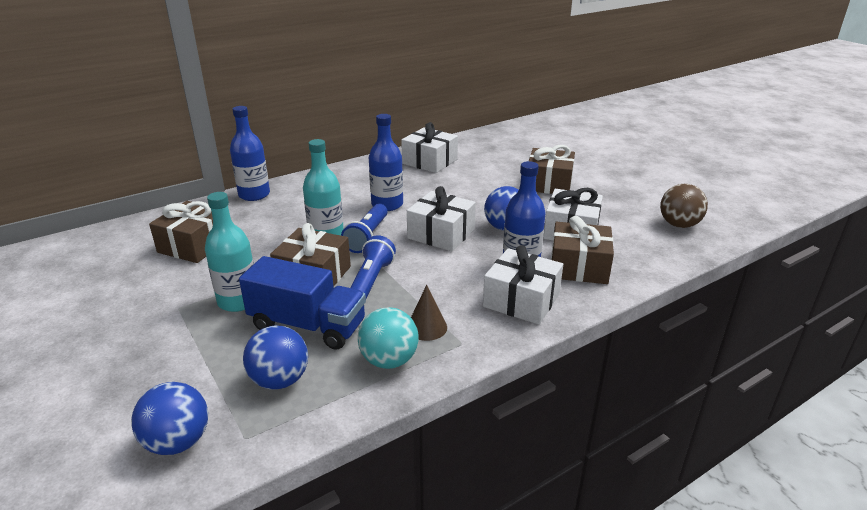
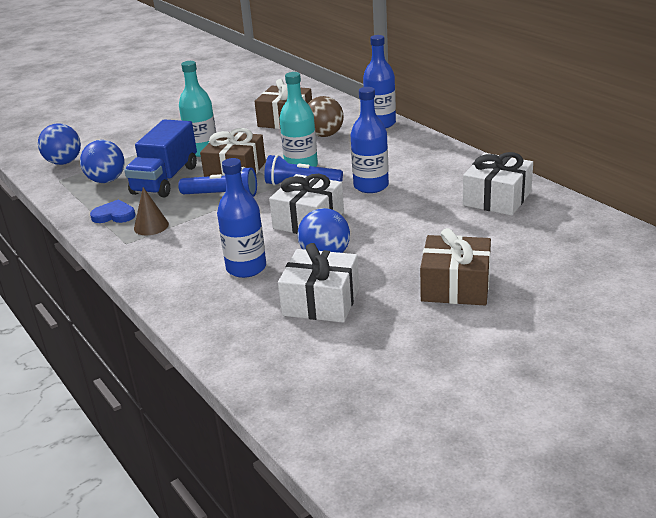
camera: 90 degrees right, 0 degrees up
turquoise ball [358,307,419,369] -> blue heart [90,199,135,223]
white gift [483,245,563,325] -> none
brown gift [551,216,614,284] -> none
brown ball [660,184,708,228] -> brown ball moved to [308,96,344,137]

